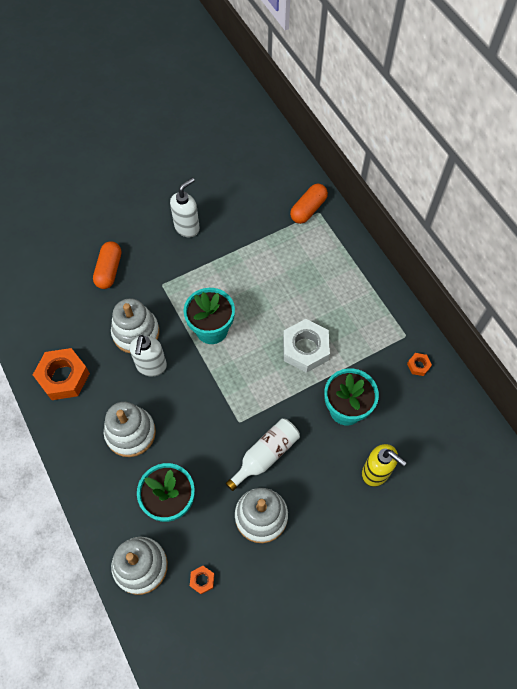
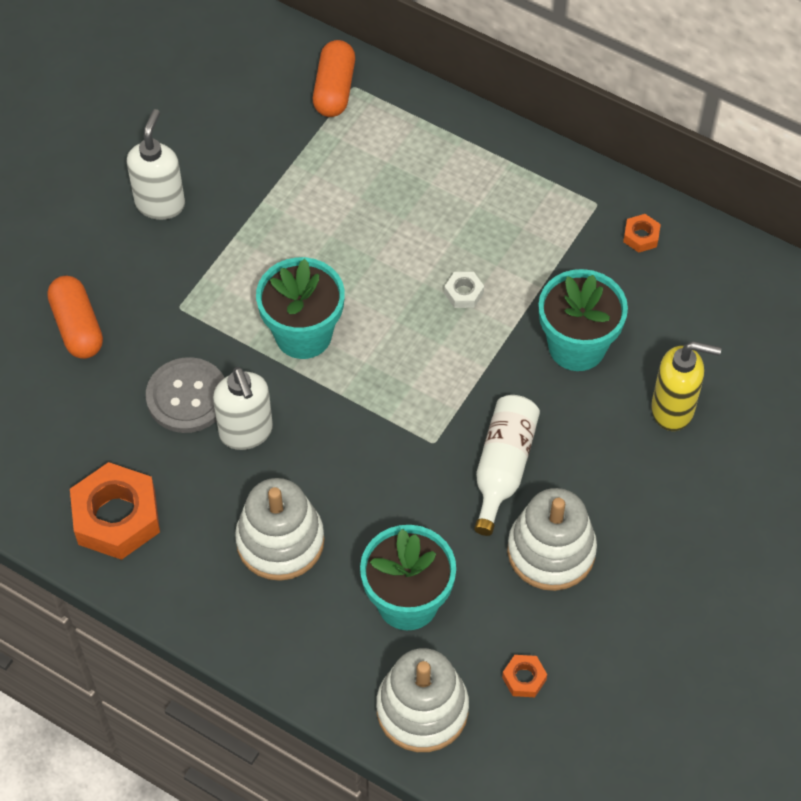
camera: 30 degrees left, 5 degrees down
white stacking toy [111,298,160,354] -> grey button [146,357,225,433]
white nut [283,319,330,373] -> white nut [444,272,484,308], size x0.45

